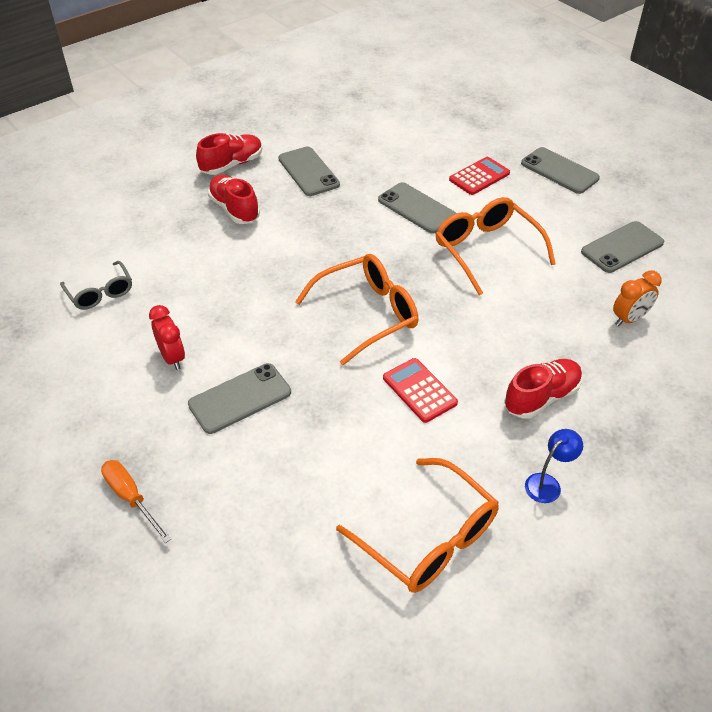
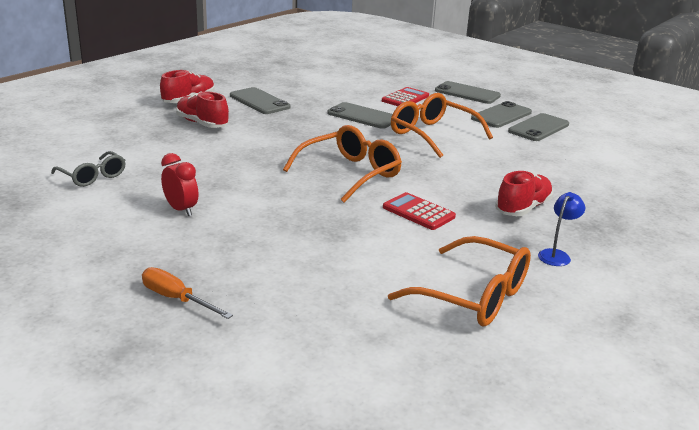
camera: 15 degrees left, 20 degrees down
grey phone [188,363,291,434] -> grey phone moved to [471,101,532,128]
orange clock [613,270,662,326] -> none

